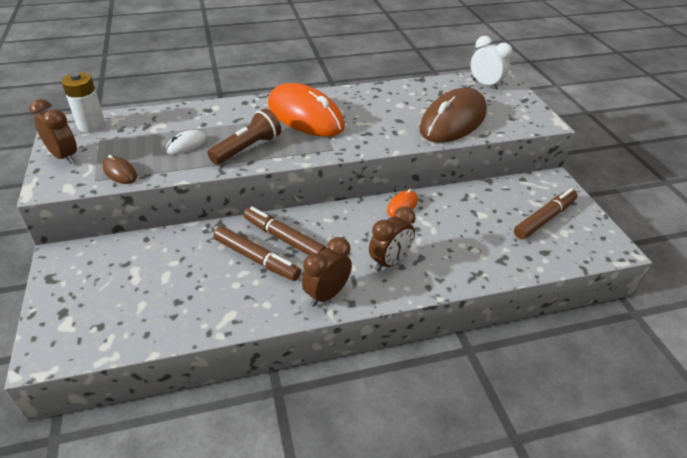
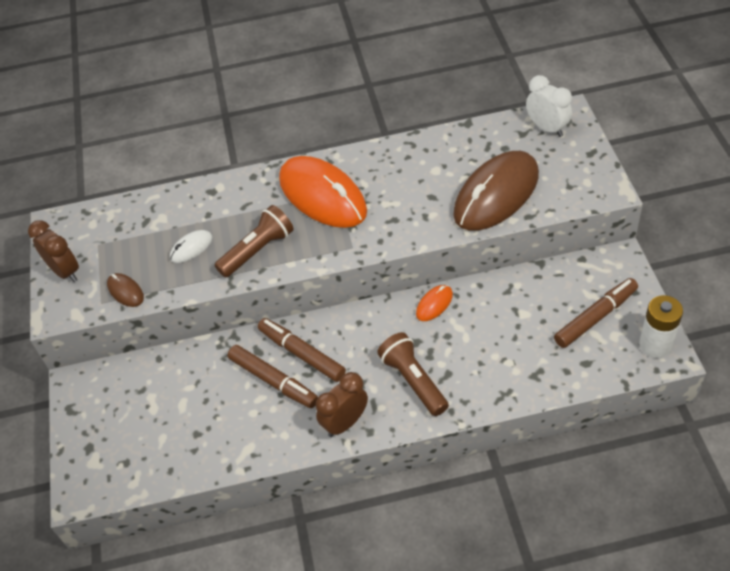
camera: 10 degrees right, 10 degrees up
white battery [62,73,105,132] -> white battery moved to [639,295,683,358]
brown clock [369,207,416,272] -> brown flashlight [377,332,449,416]

